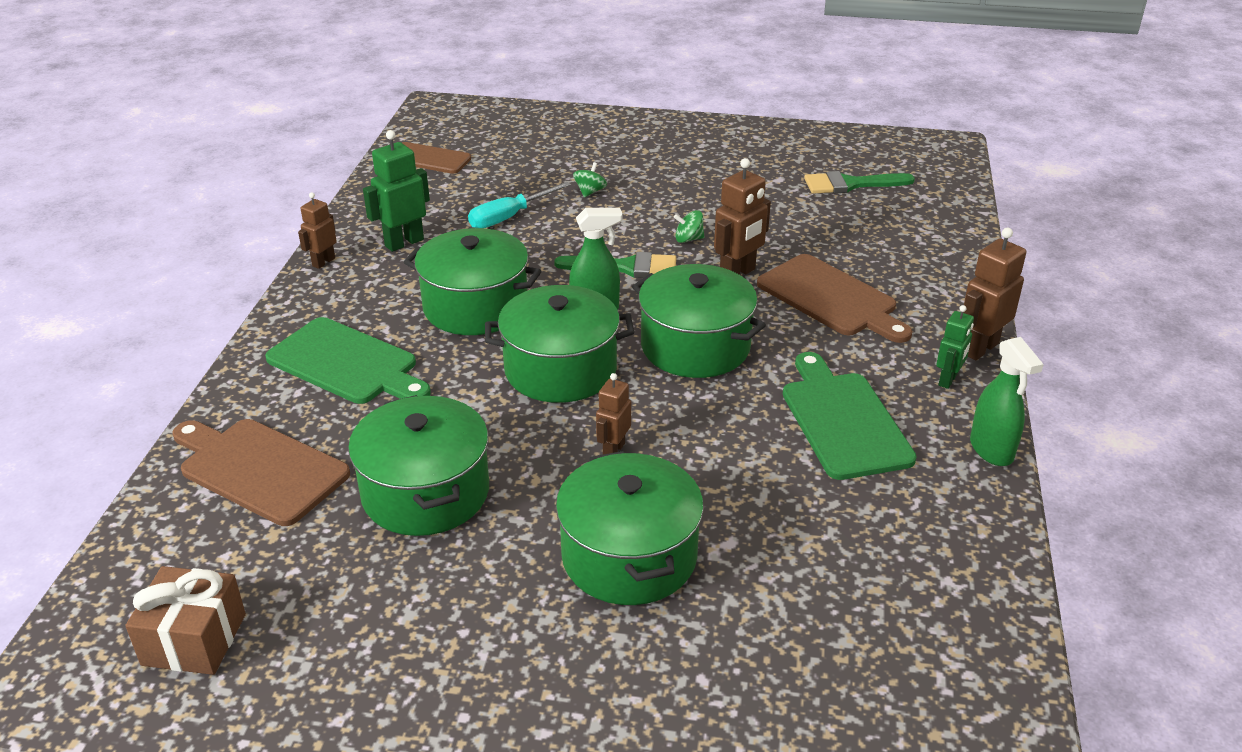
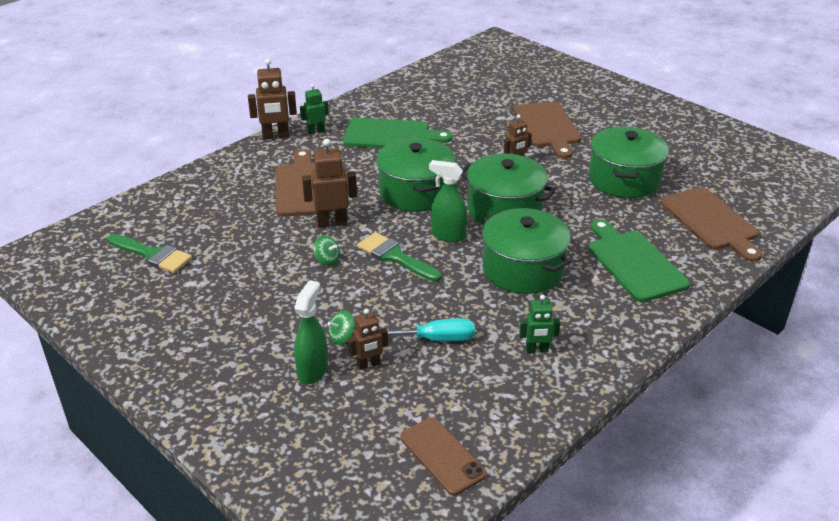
camera: 145 degrees left, 0 degrees up
brown gift [125,566,246,675] -> none
brown robot [298,192,337,269] -> brown robot moved to [348,309,388,370]
green robot [363,130,430,252] -> green robot [519,295,560,353], size x0.63
green pot [556,451,704,605] -> brown cutting board [513,101,581,159]
green cutting board [783,352,917,480] -> green cutting board turned 105 degrees counterclockwise [343,118,452,148]
green spray bottle [970,337,1044,466] -> green spray bottle moved to [294,280,328,384]

